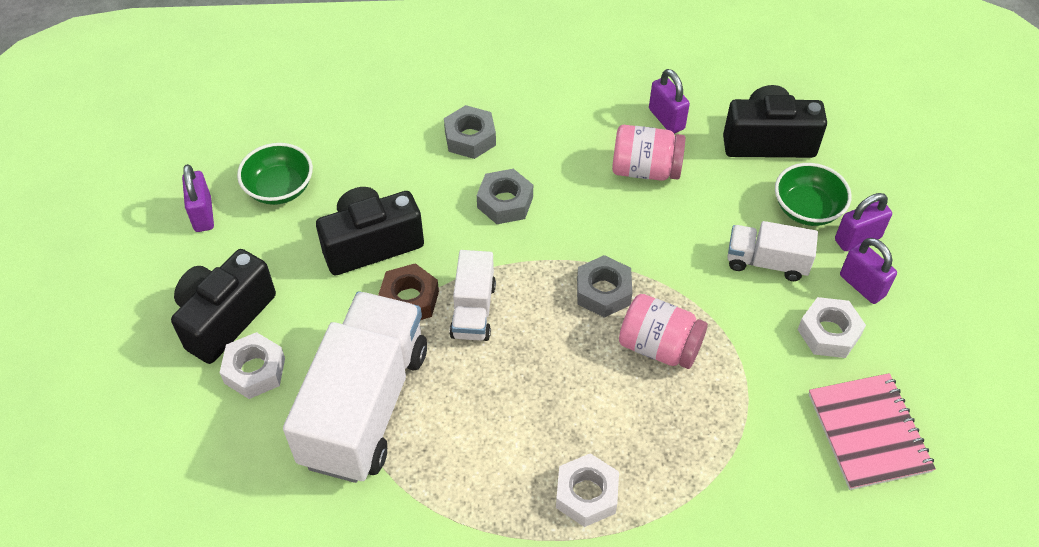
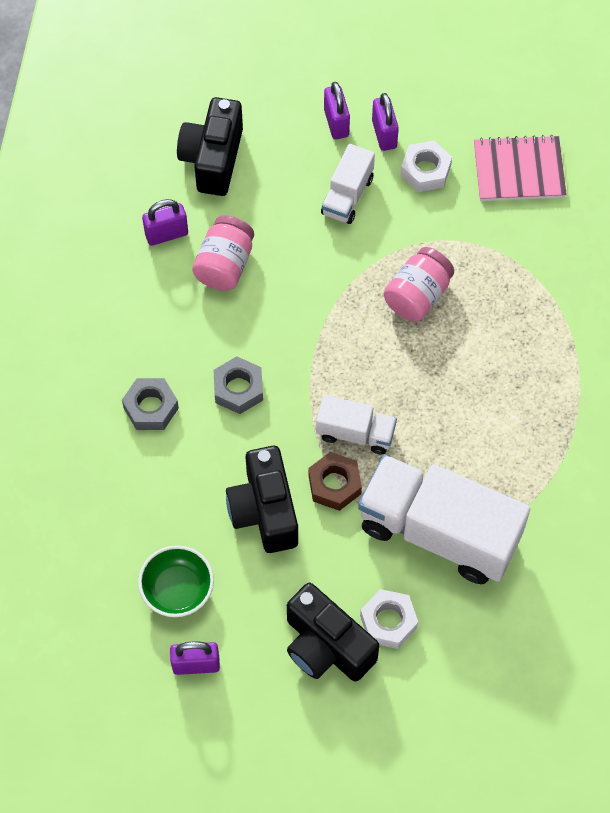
camera: 80 degrees left, 10 degrees up
white nut [556,453,619,527] -> none
grey nut [577,255,632,318] -> none
green bowl [775,163,852,226] -> none
purple padlock [840,238,897,304] -> purple padlock turned 75 degrees counterclockwise [372,93,399,151]

